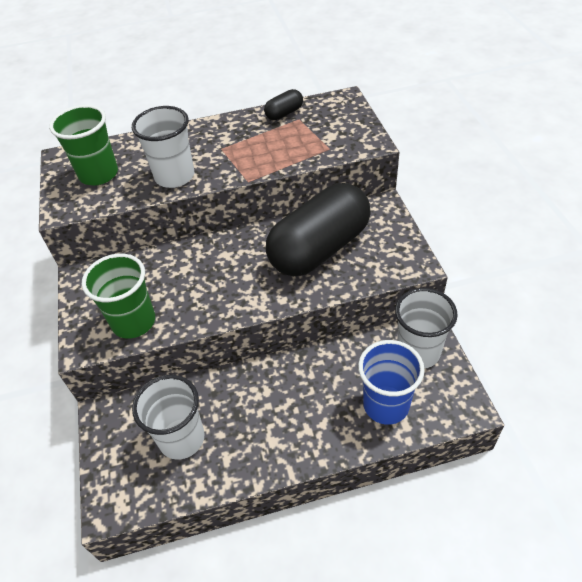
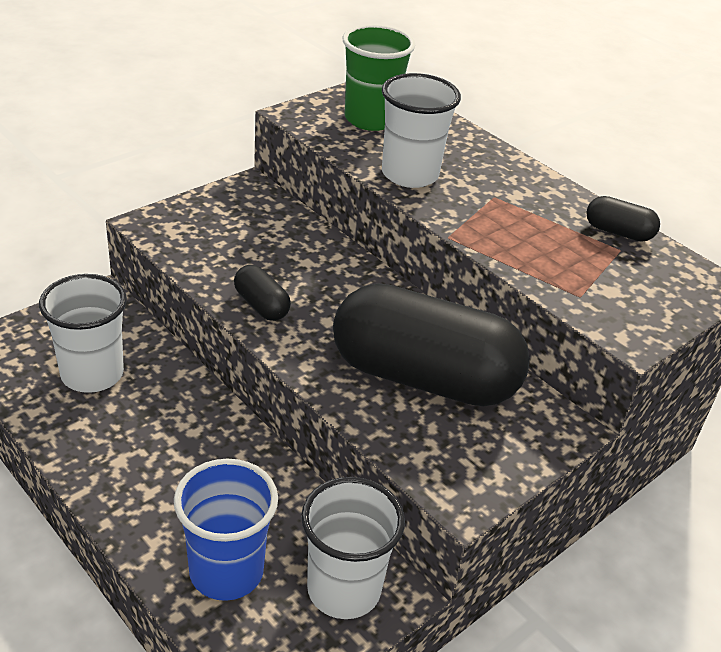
camera: 55 degrees right, 10 degrees down
green cup [82,254,155,339] -> none
none -> black capsule [234,265,291,321]

